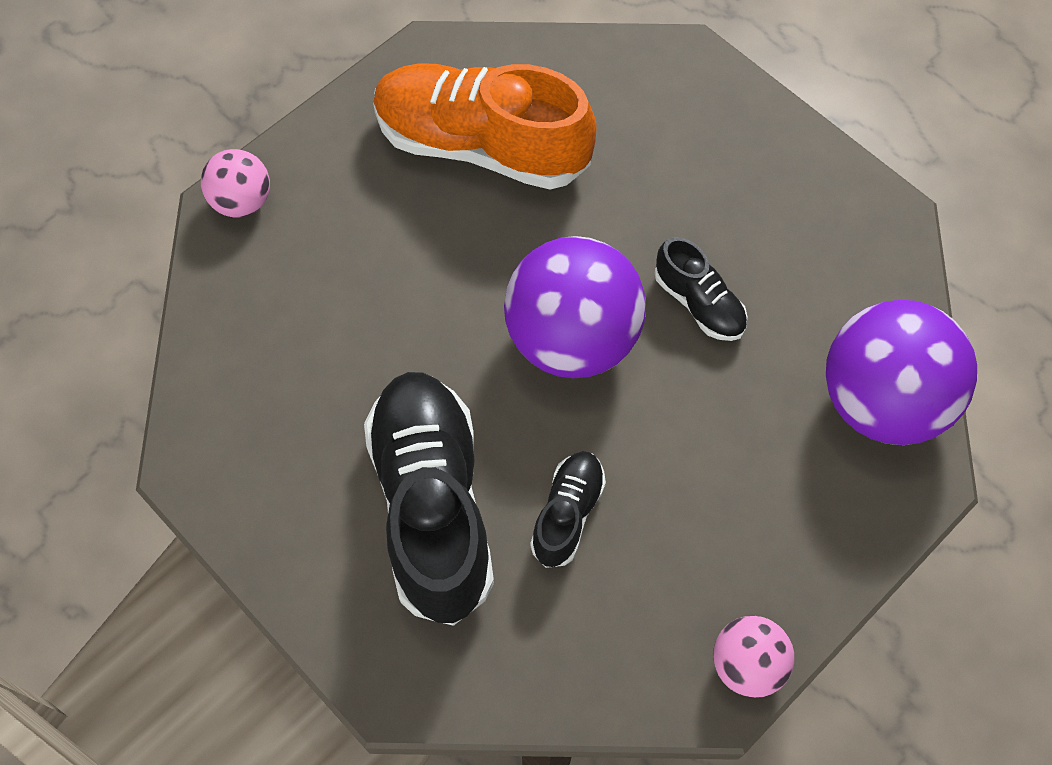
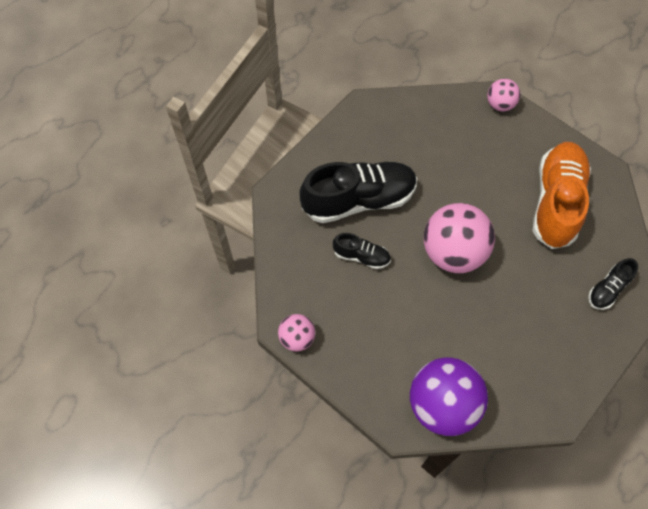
camera: 85 degrees right, 0 degrees up
purple ball [504,236,646,378] -> pink ball [424,203,495,273]
black shoe [655,237,748,341] -> black shoe moved to [588,258,638,310]

